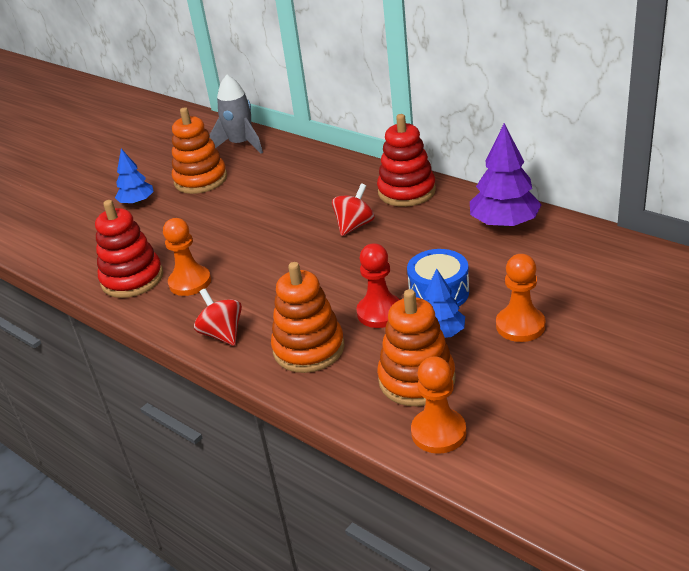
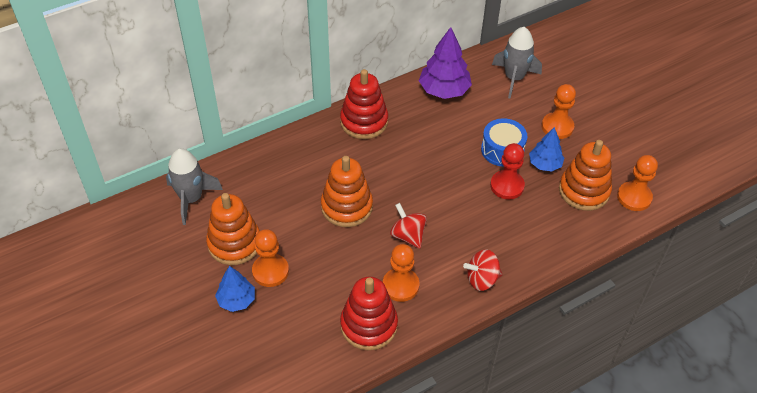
camera: 75 degrees left, 15 degrees up
orange stacking toy [271,262,345,373] -> orange stacking toy moved to [321,156,373,227]
red spinning top [332,183,375,236] -> red spinning top moved to [390,203,427,249]
none -> orange pawn [252,229,289,287]
none -> grey rocket [492,27,542,99]

